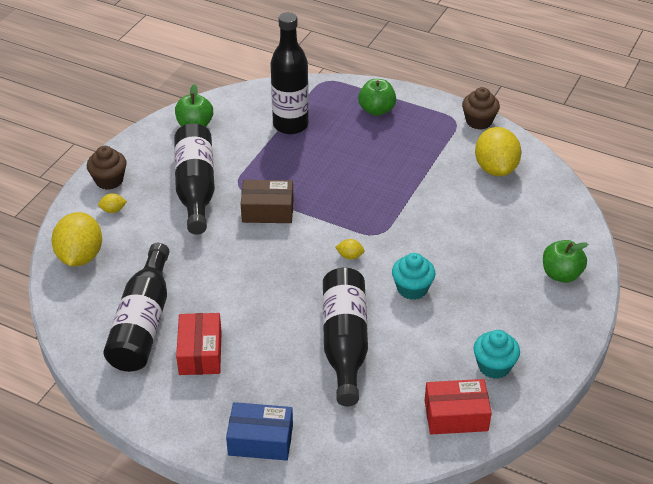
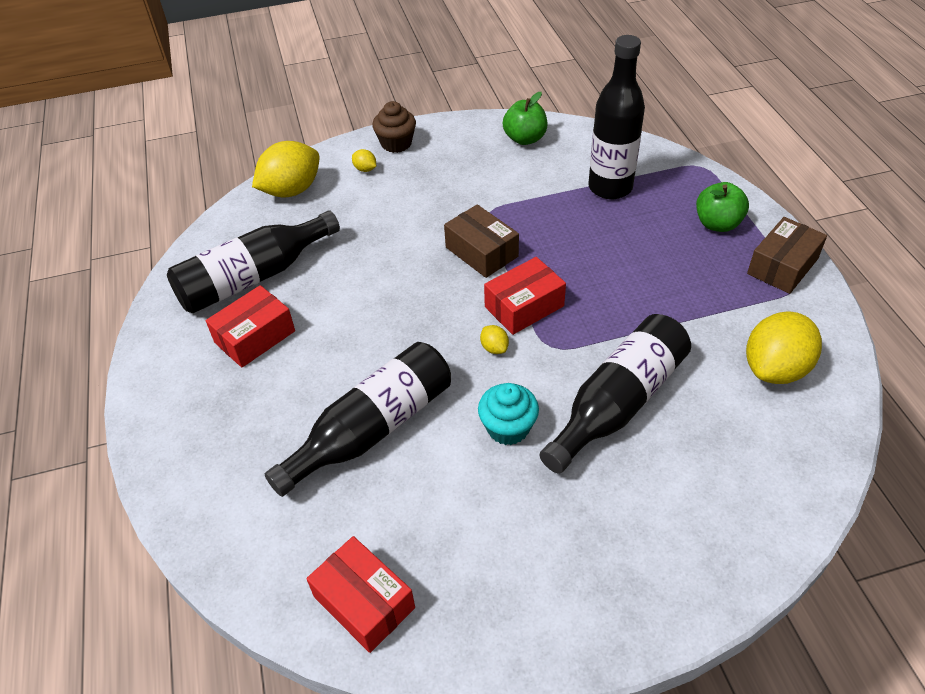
camera: 50 degrees right, 5 degrees up
black bottle [174,123,215,235] -> black bottle moved to [540,314,691,473]
blue box [226,402,293,461] -> none
brown cupcake [462,87,500,130] -> none
turquoise cupcake [474,330,520,379] -> none
green apple [543,240,588,283] -> none
none -> red box [484,257,566,335]
none -> brown box [747,217,827,294]

